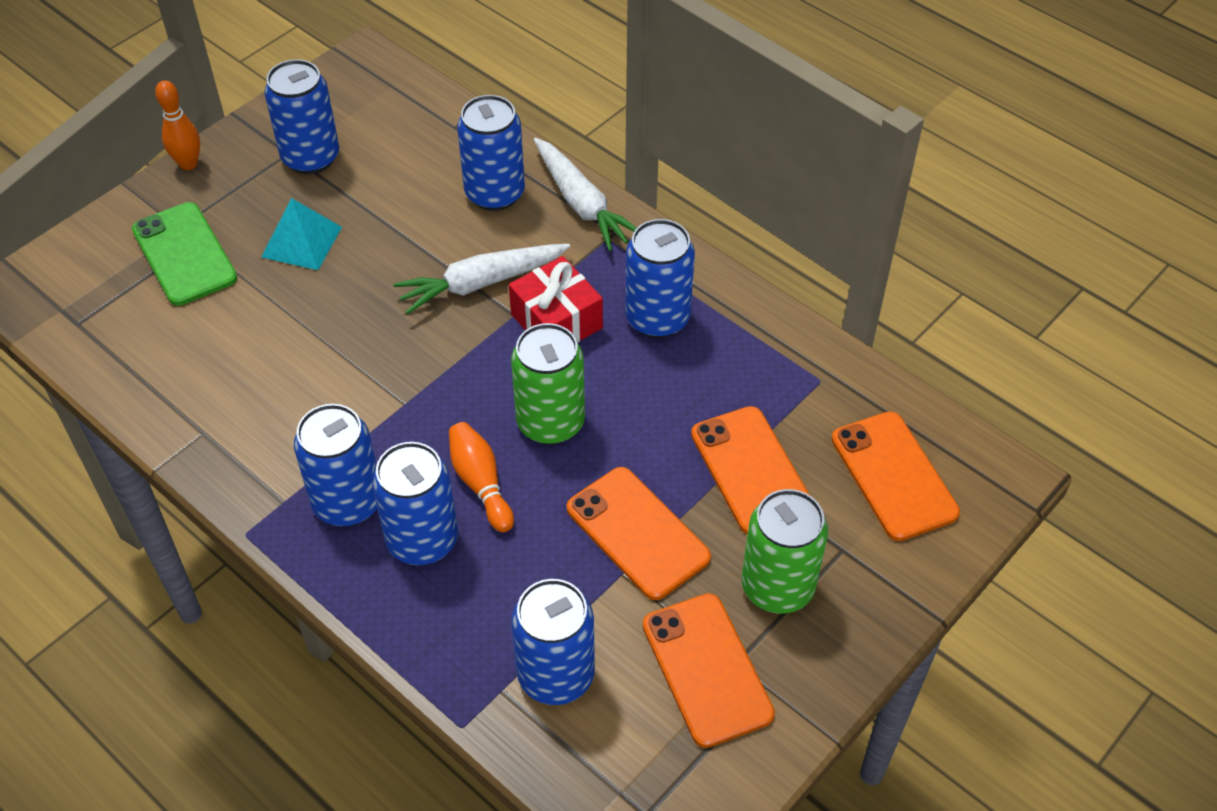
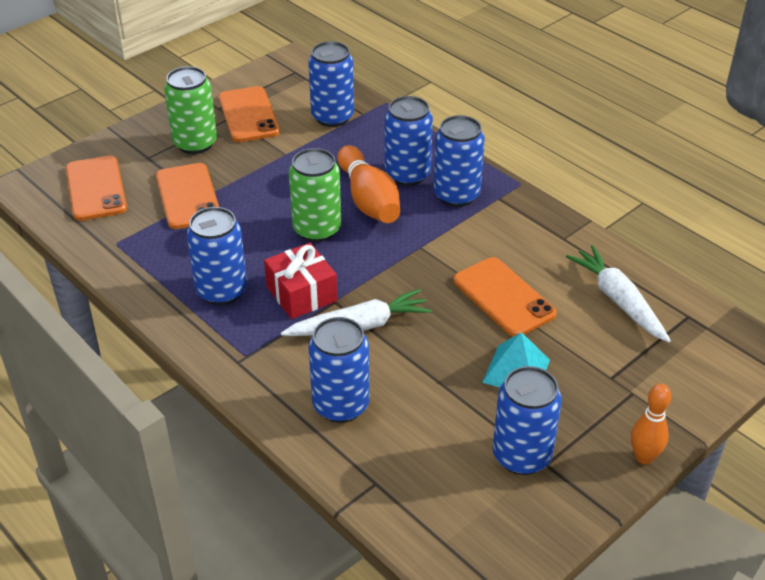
camera: 175 degrees left, 10 degrees down
green phone [132,202,237,306] -> none
orange bowling pin [449,422,514,533] -> orange bowling pin [337,146,400,223], size x1.58
white carrot [533,138,636,251] -> white carrot moved to [566,245,671,342]
orange phone [567,467,711,600] -> orange phone moved to [453,257,557,337]

